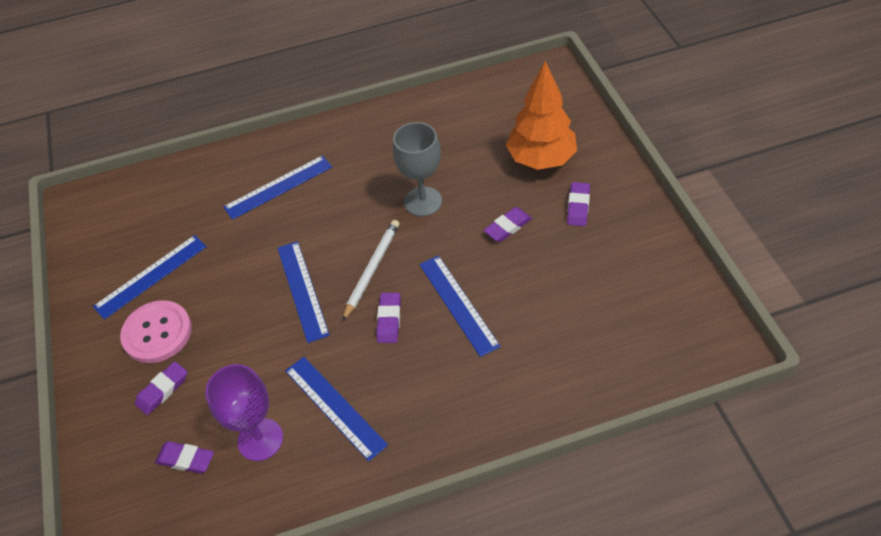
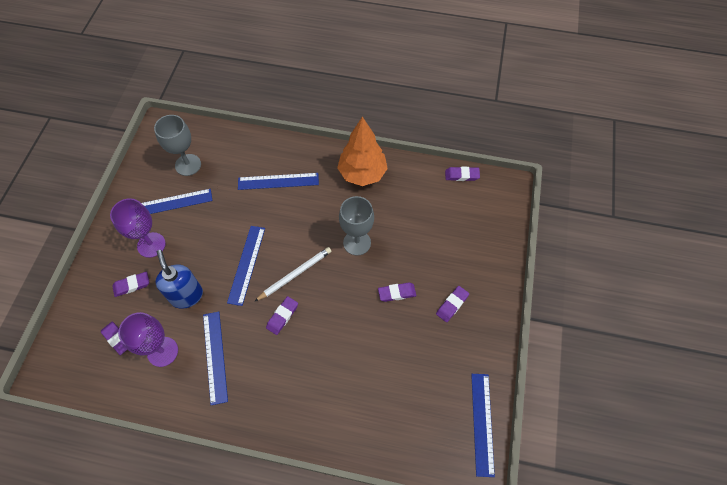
camera: 25 degrees right, 10 degrees up
pink button [120,300,192,363] -> purple goblet [110,198,166,258]
blue ruler [419,255,501,357] -> blue ruler moved to [471,374,495,477]
orange tree [506,61,577,170] -> orange tree moved to [337,117,388,186]
none -> grey goblet [154,115,201,176]
none -> blue soap dispenser [155,250,203,309]
none -> purple eraser [445,167,480,181]

